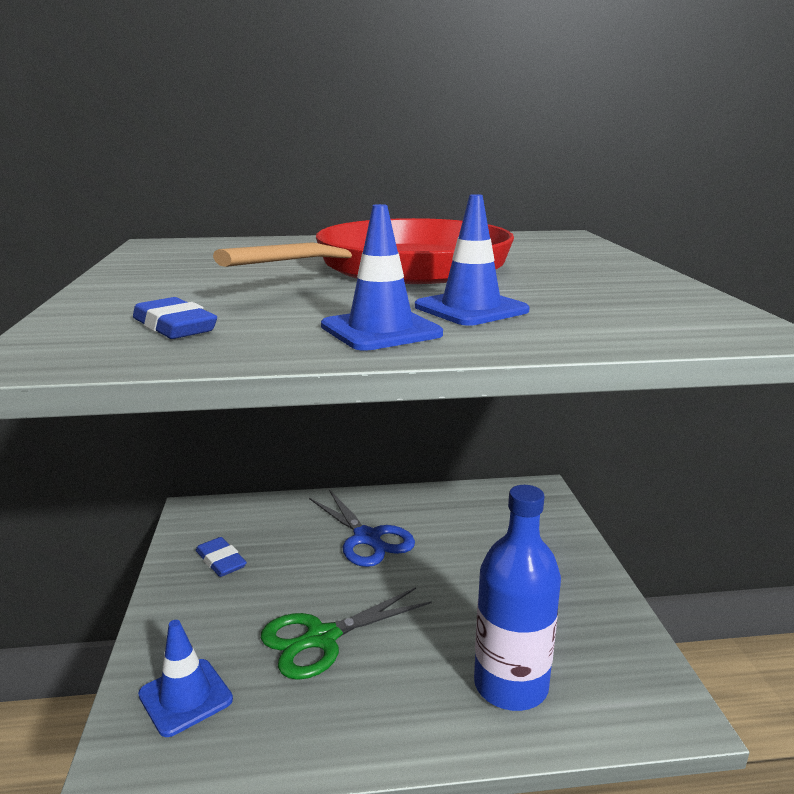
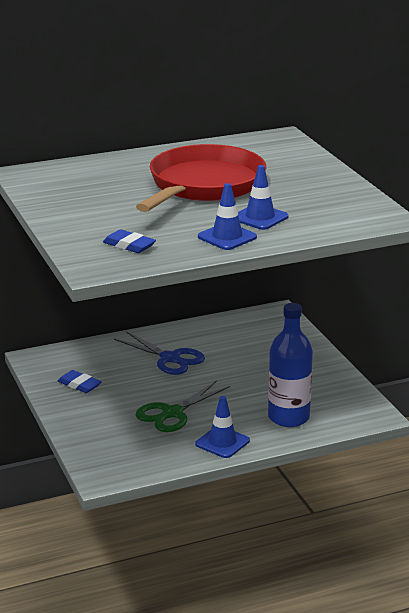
camera: 15 degrees left, 5 degrees up
blue traffic cone [138,620,233,737] -> blue traffic cone moved to [195,396,250,458]

